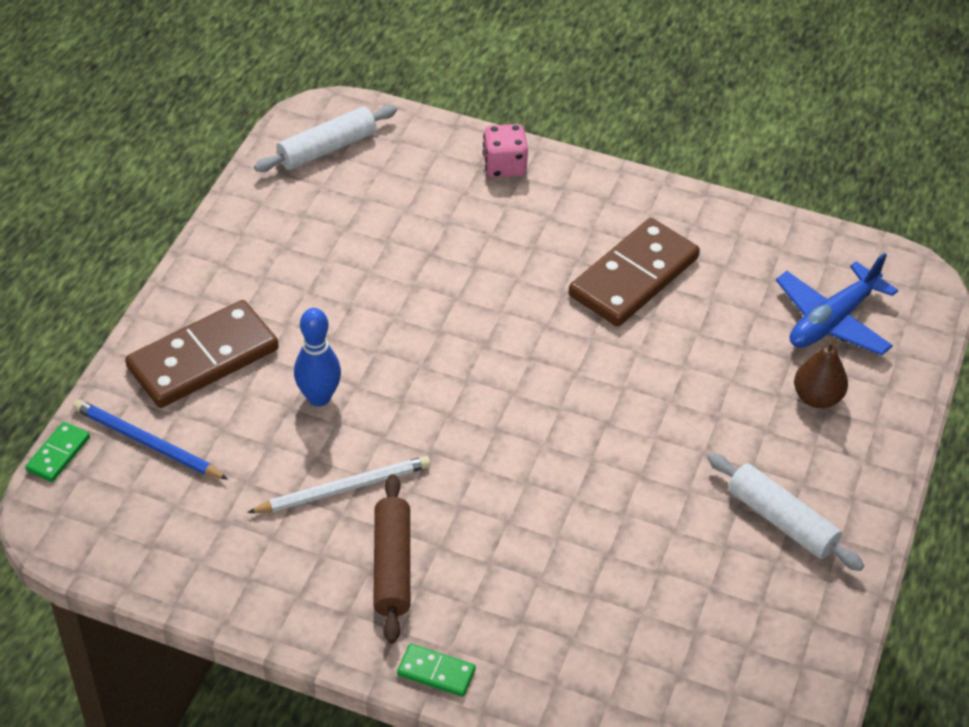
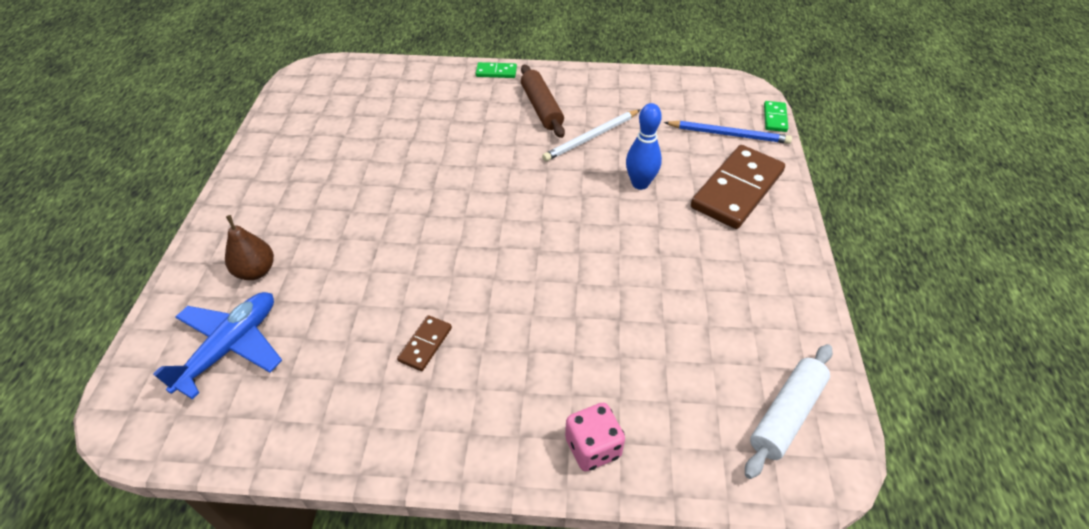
camera: 165 degrees right, 0 degrees up
brown domino [568,218,700,327] -> brown domino [397,315,452,371], size x0.45
white rolling pin [708,453,865,571] -> none

